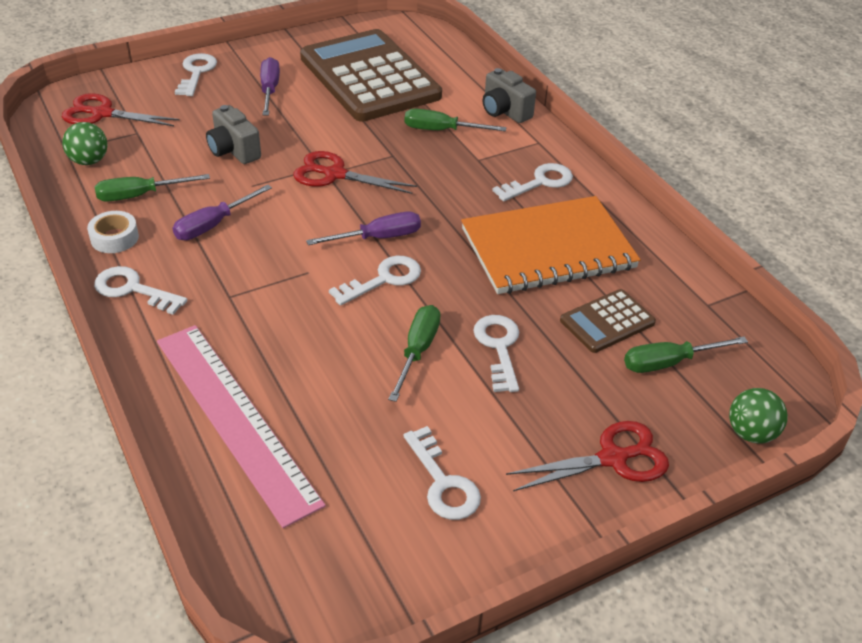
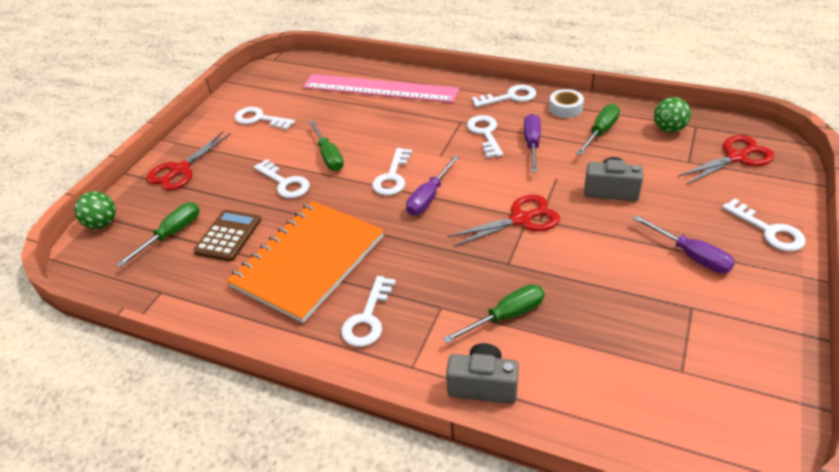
camera: 145 degrees right, 0 degrees up
brown calculator [300,29,442,122] -> none
none -> white key [467,115,503,158]

